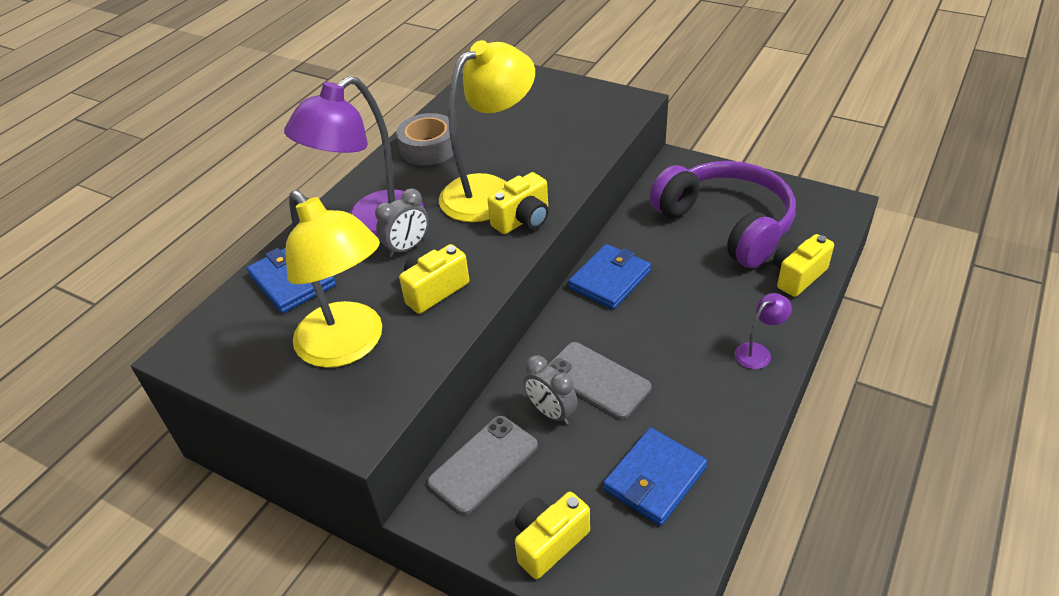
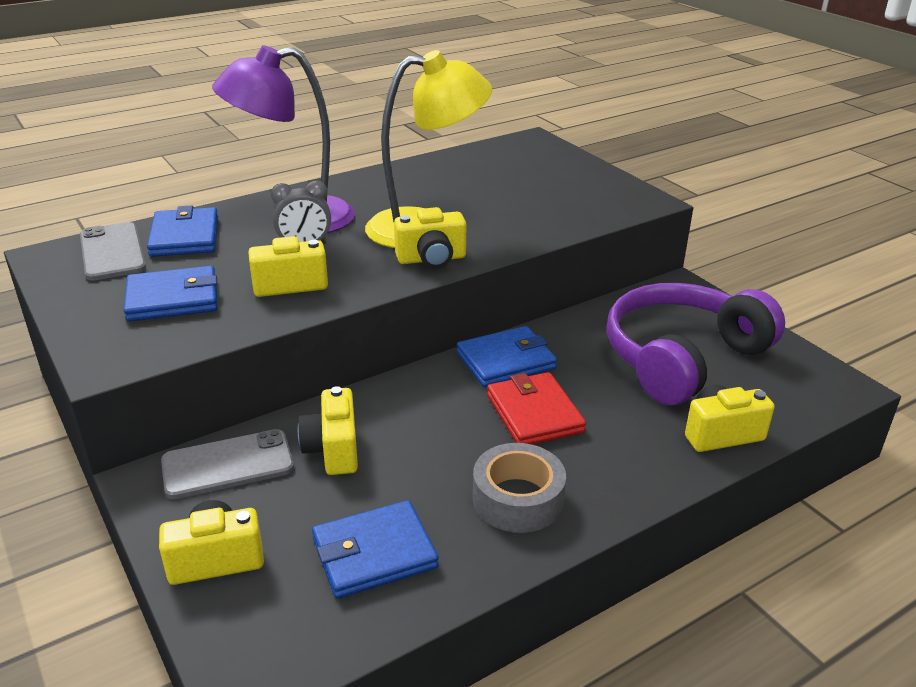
camera: 25 degrees right, 10 degrees down
yellow lamp [286,190,382,368] -> blue wallet [123,266,218,321]
grey tape [396,113,454,166] -> grey tape moved to [473,443,566,533]
grey clock [524,355,578,425] -> yellow camera [298,386,358,475]
grey phone [548,342,651,419] -> grey phone moved to [80,222,146,281]
purple headphones [650,161,796,268] -> purple headphones turned 120 degrees counterclockwise [607,283,785,405]
purple lamp [734,293,792,369] -> none
none -> red wallet [487,372,586,444]

